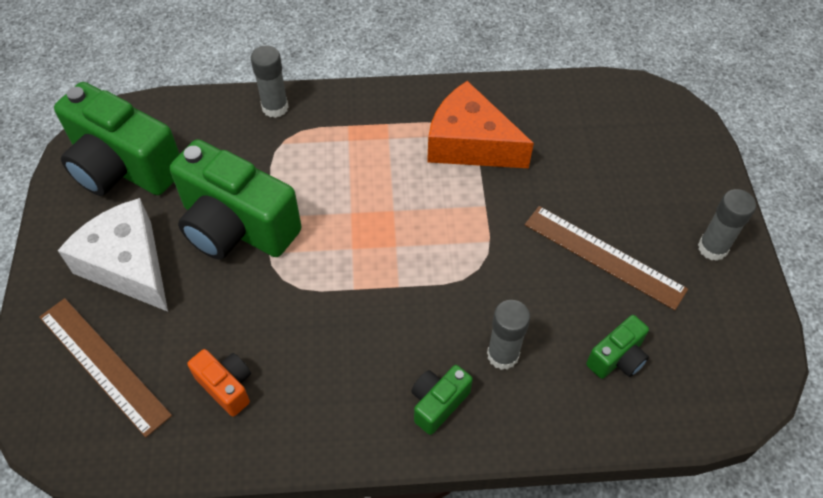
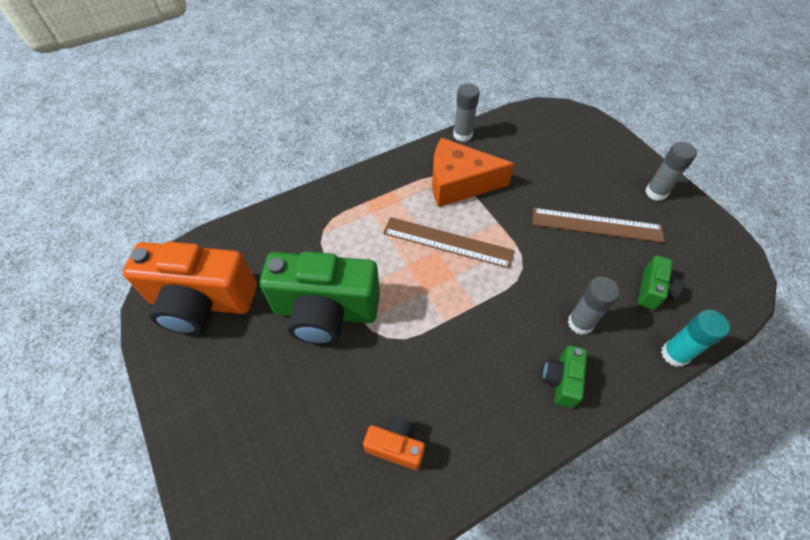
camera: 25 degrees left, 0 degrees up
brown ruler [39,298,172,438] -> brown ruler moved to [383,217,515,268]
green camera [54,82,180,196] -> orange camera [123,242,257,335]
white cheese [58,198,168,311] -> none
grey glue stick [251,45,289,118] -> grey glue stick moved to [453,83,480,142]
none -> turquoise glue stick [661,310,730,367]

